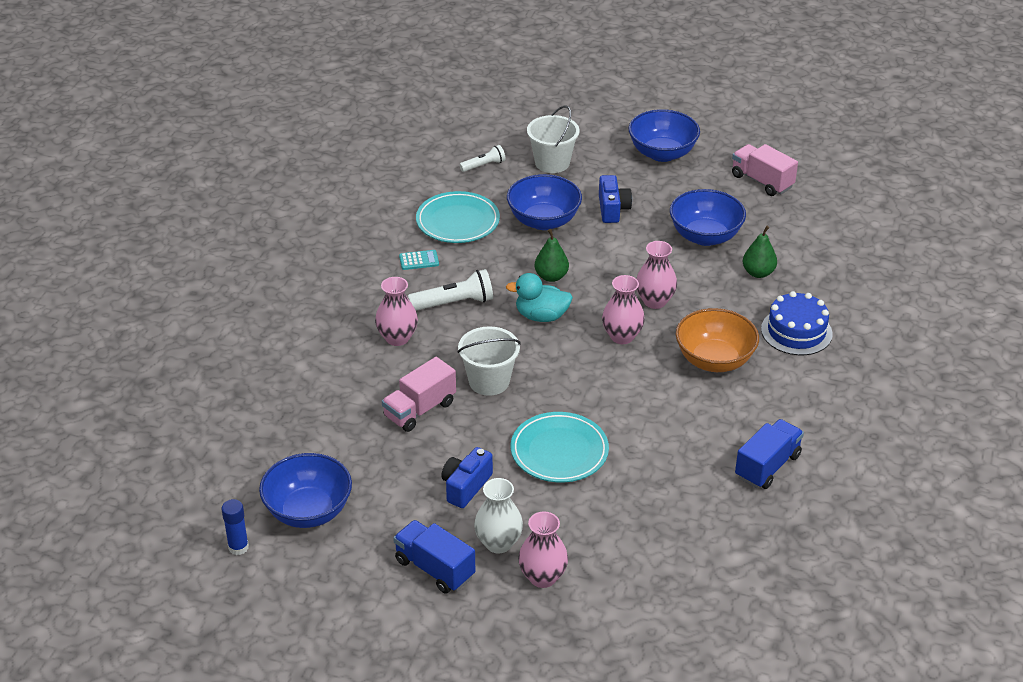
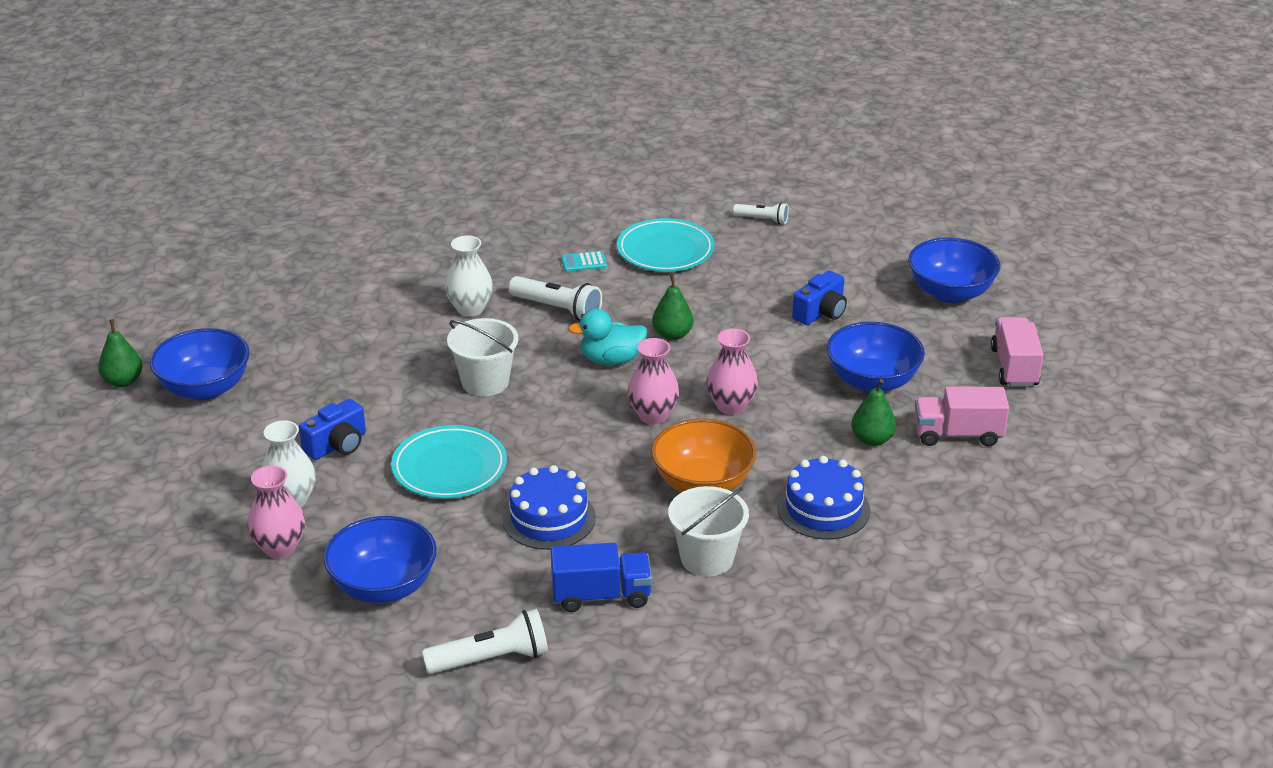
camera: 45 degrees right, 5 degrees down
blue glue stick [221,499,249,555] -> green pear [98,319,143,387]
pink vase [375,277,418,346] -> white vase [445,235,493,317]
pink truck [382,357,456,432] -> pink truck moved to [915,386,1009,447]
blue truck [393,520,475,593] -> none
turquoise calculator [399,250,439,270] -> turquoise calculator turned 135 degrees clockwise [561,251,607,272]
blue camera [441,447,493,508] -> blue camera turned 150 degrees clockwise [299,399,366,460]
turquoise duck [506,273,573,322] -> turquoise duck turned 60 degrees counterclockwise [568,309,647,365]
blue bowl [507,174,582,230] -> blue bowl moved to [323,516,437,603]
white bucket [527,106,579,173] -> white bucket moved to [668,486,749,576]
none -> white flashlight [422,609,548,674]
none -> blue cake [502,465,596,550]

